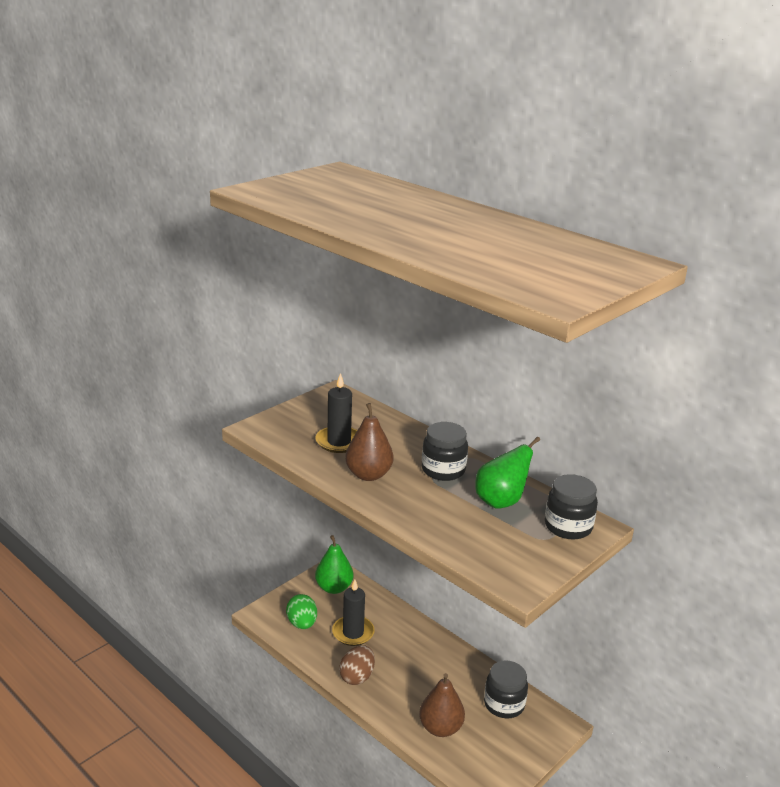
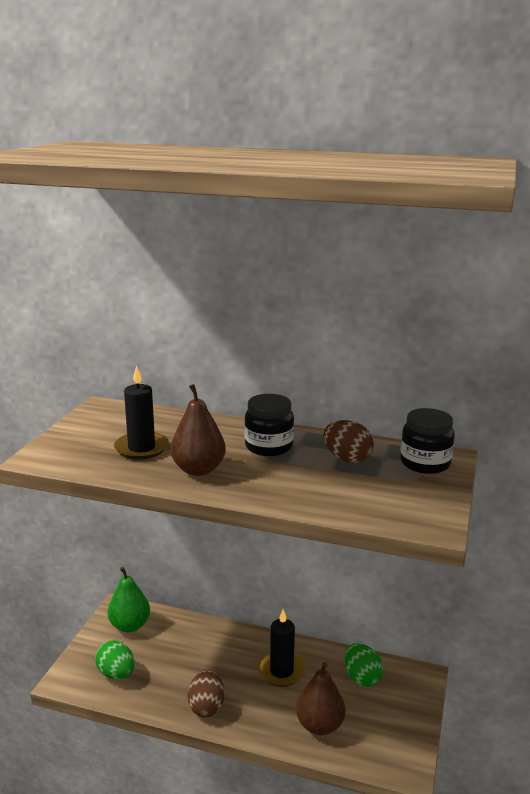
camera: 25 degrees left, 5 degrees down
black candle [332,579,375,646] -> black candle moved to [258,609,306,687]
green pear [475,436,540,509] -> brown egg [323,420,374,463]
black jar [484,660,528,718] -> green egg [345,643,383,687]

